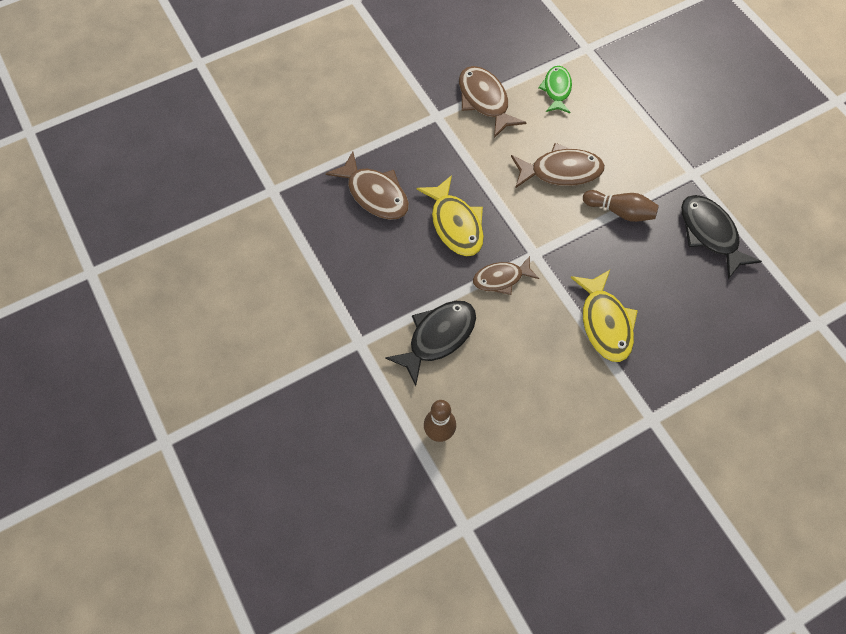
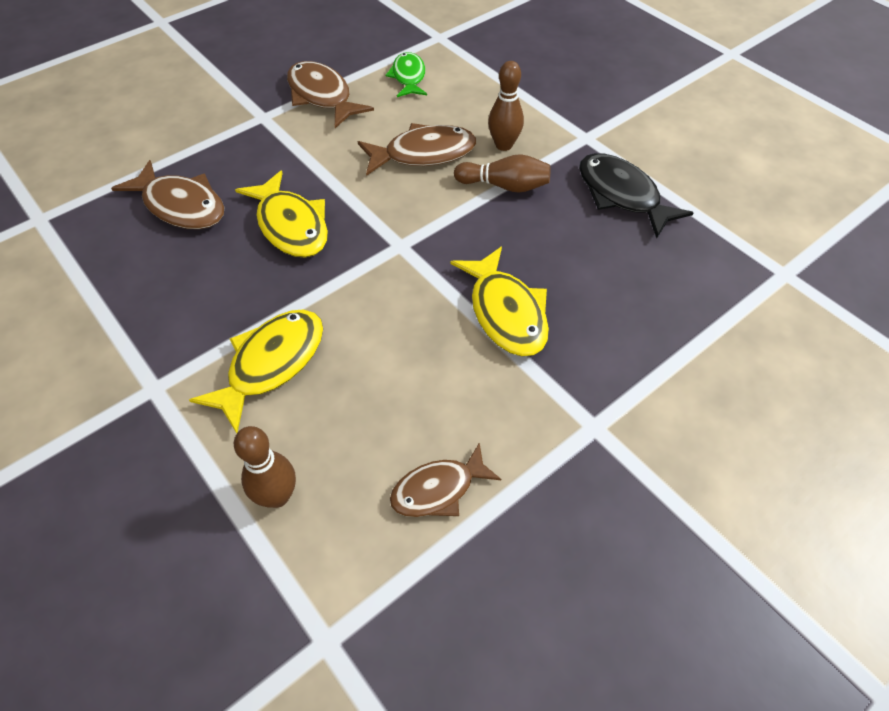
camera: 10 degrees left, 10 degrees down
black fish [385,301,476,386] -> yellow fish [189,310,323,433]
brown fish [473,256,539,295] -> brown fish moved to [390,442,501,517]
none -> brown bowling pin [488,61,524,151]

